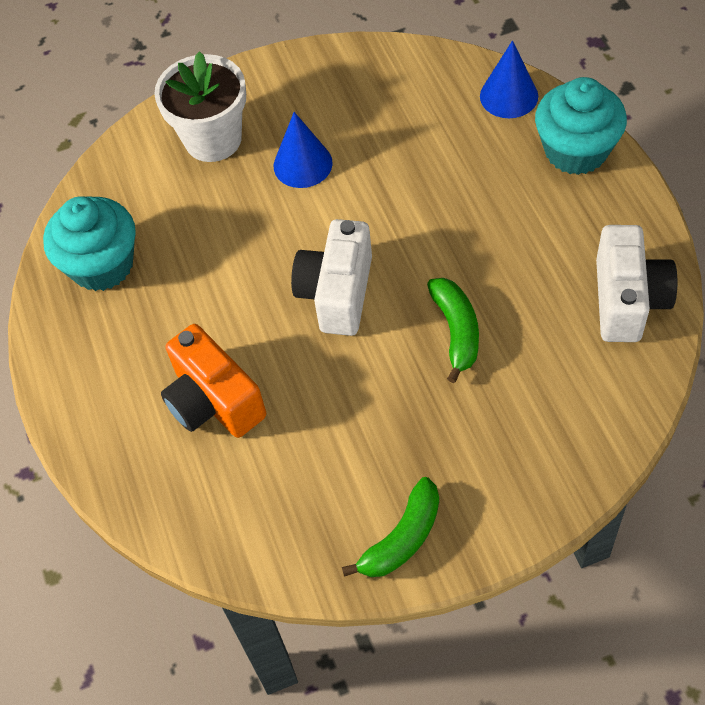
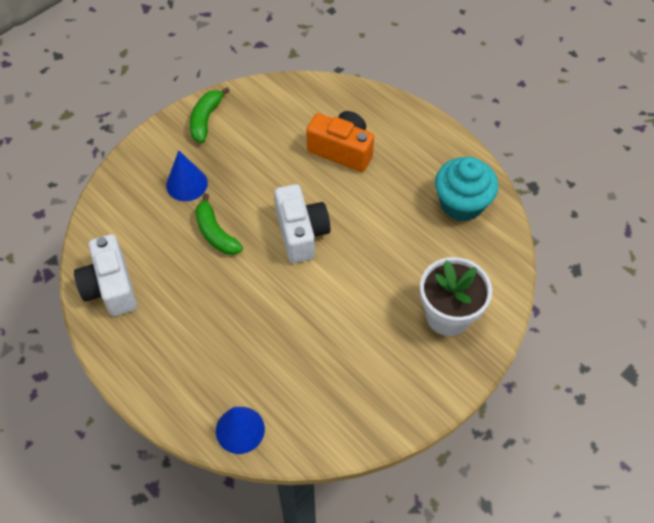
camera: 150 degrees right, 0 degrees up
blue cone [274,112,333,188] -> blue cone moved to [166,150,208,201]
turquoise cupcake [535,77,627,175] -> none

